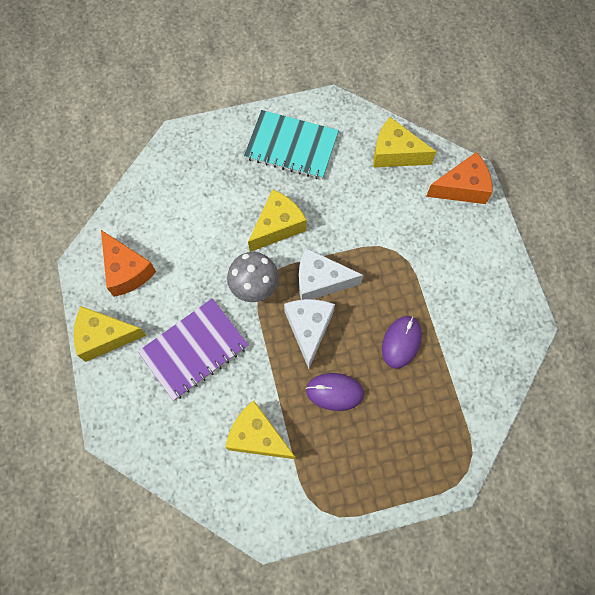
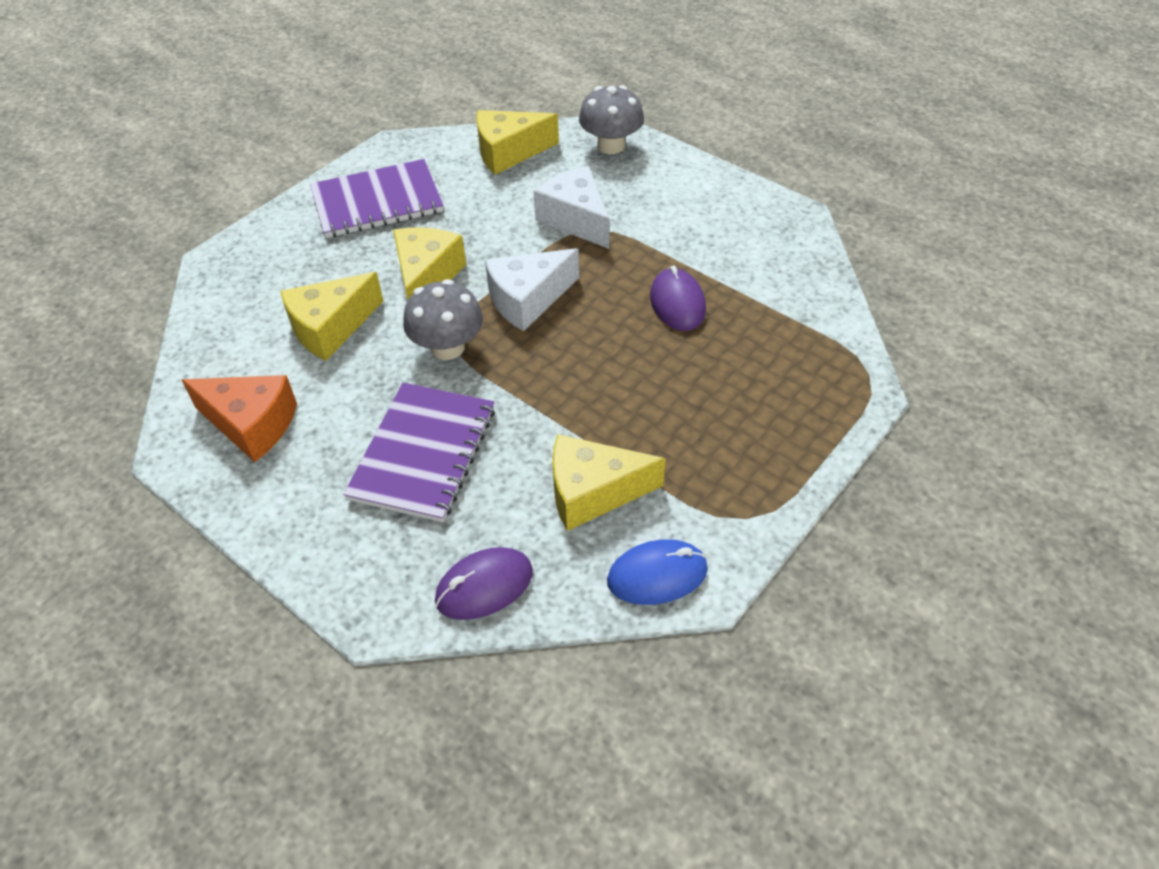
camera: 35 degrees left, 20 degrees down
yellow cheese [74,306,147,362] -> yellow cheese moved to [280,272,383,361]
turquoise notebook [244,110,339,179] -> purple notebook [310,159,444,238]
white cheese [284,299,335,369] -> white cheese moved to [534,166,610,249]
purple mouse [306,373,364,411] -> purple mouse moved to [435,547,533,620]
orange cheese [426,152,493,204] -> grey mushroom [579,85,644,154]
none -> blue mouse [607,539,708,605]

